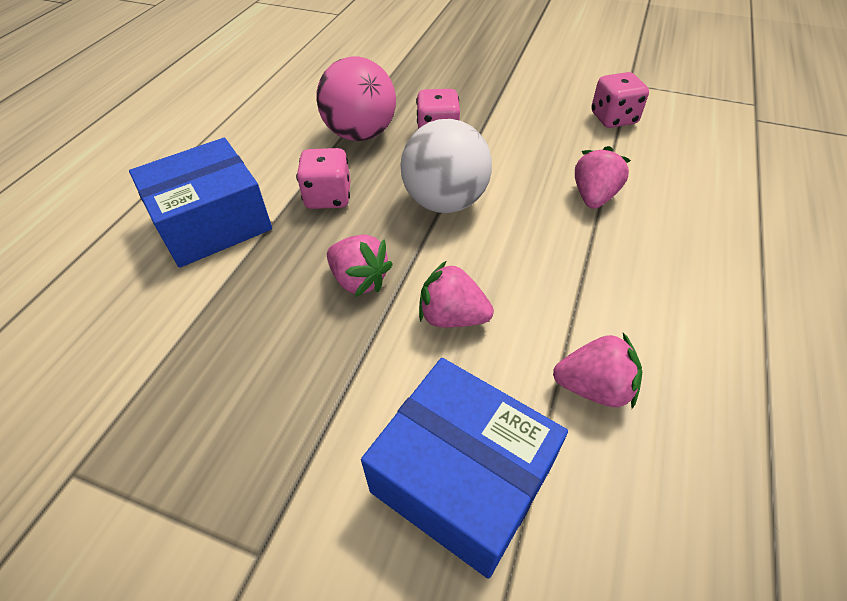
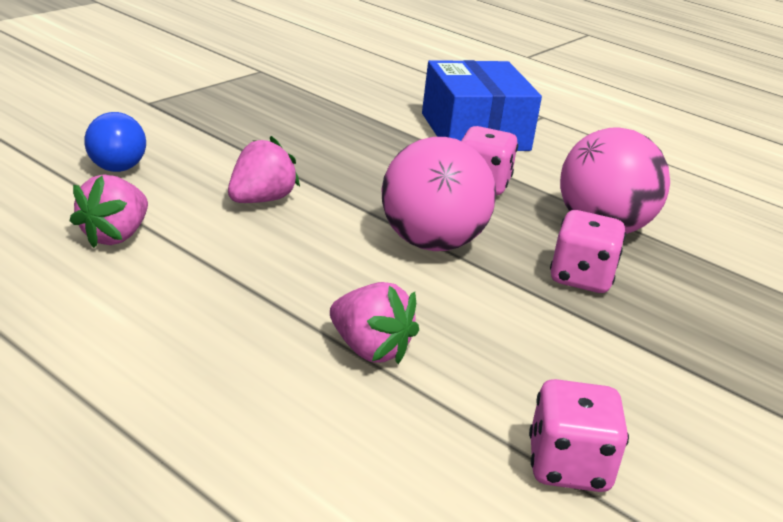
camera: 105 degrees right, 20 degrees down
pink strawberry [327,235,393,297] -> none
blue box [361,358,568,579] -> blue light bulb [84,112,146,172]
white ball [400,119,492,213] -> pink ball [382,137,496,251]

